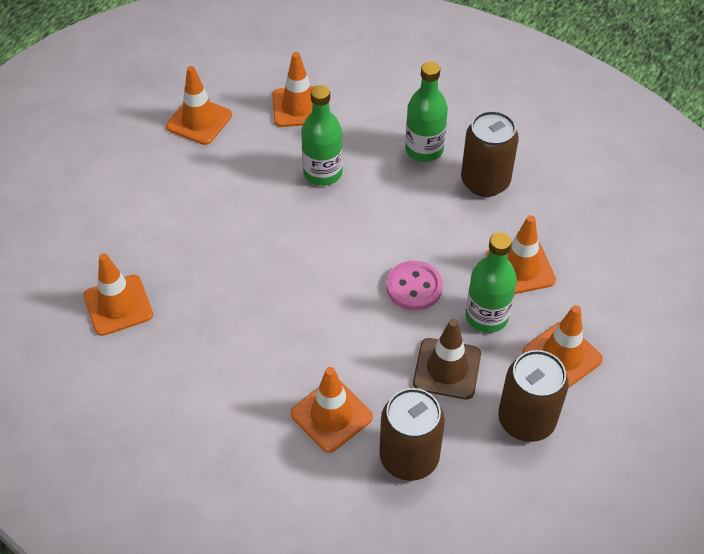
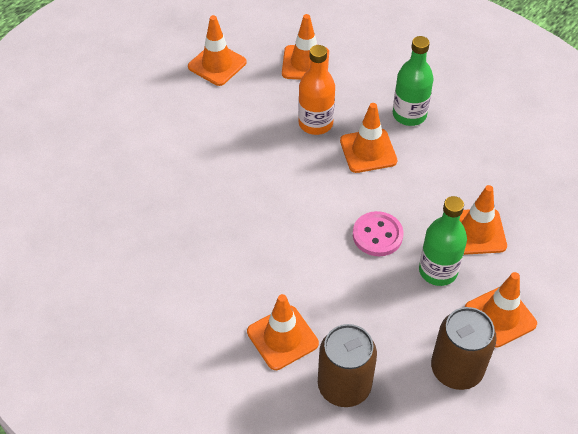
camera: 10 degrees right, 0 degrees up
orange traffic cone [83,253,153,336] -> orange traffic cone moved to [340,103,397,173]
green bottle [301,85,343,186] -> orange bottle [298,45,335,135]
brown traffic cone [413,319,481,399] -> none
brown can [461,111,519,197] -> none

